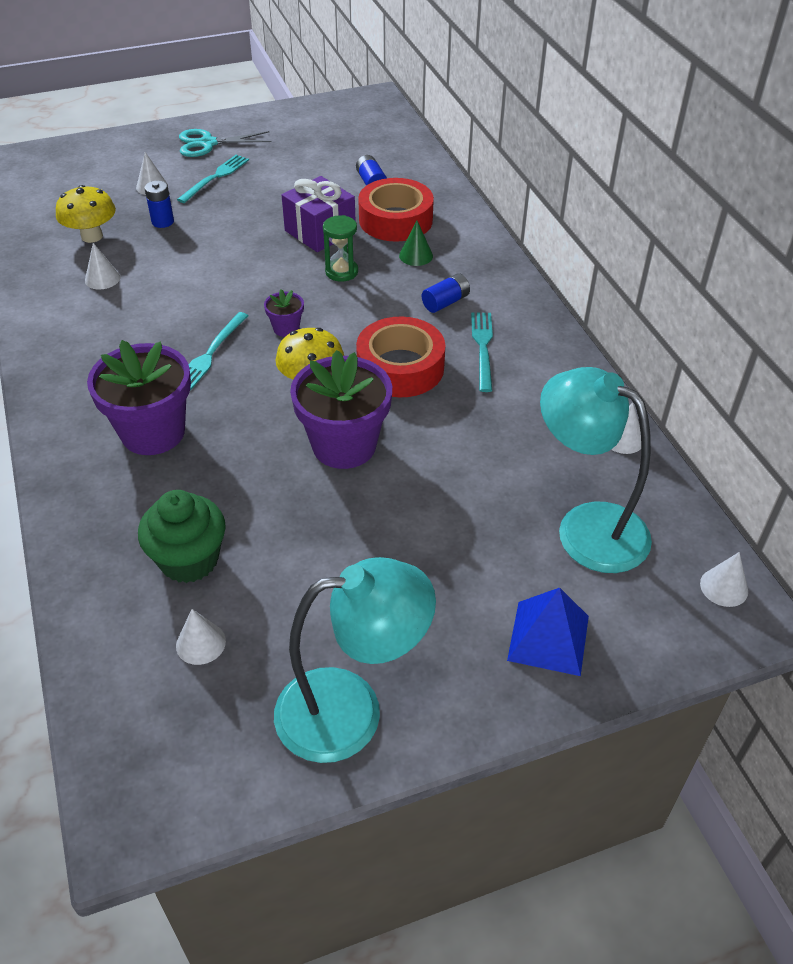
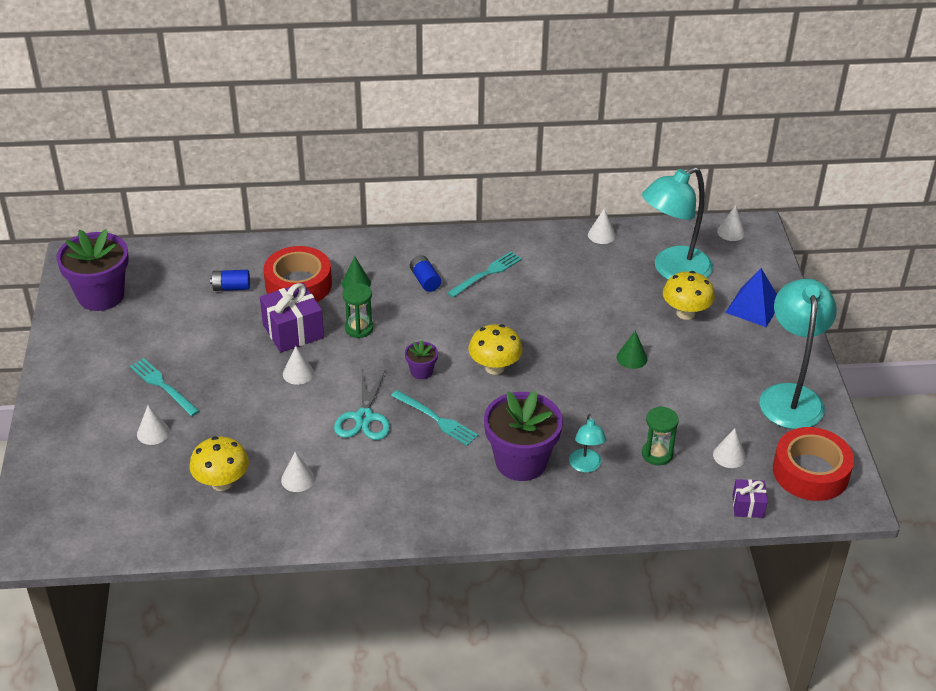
camera: 75 degrees left, 5 degrees down
green cupcake [138,490,226,583] -> green hourglass [642,406,679,465]
blue battery [144,181,174,228] -> none
turquoise scissors [179,129,271,157] -> turquoise scissors moved to [334,370,390,440]
purple flower pot [290,350,392,469] -> purple flower pot moved to [56,229,129,311]
red tape [356,317,445,397] -> red tape moved to [773,427,854,501]
turquoise fork [471,312,493,392] -> turquoise fork turned 120 degrees clockwise [447,251,522,297]
none -> white cone [283,346,314,385]
none -> turquoise lamp [569,414,606,473]
none -> green cone [617,330,647,369]
none -> yellow mushroom [663,271,715,320]
none -> purple gift [732,479,768,518]

